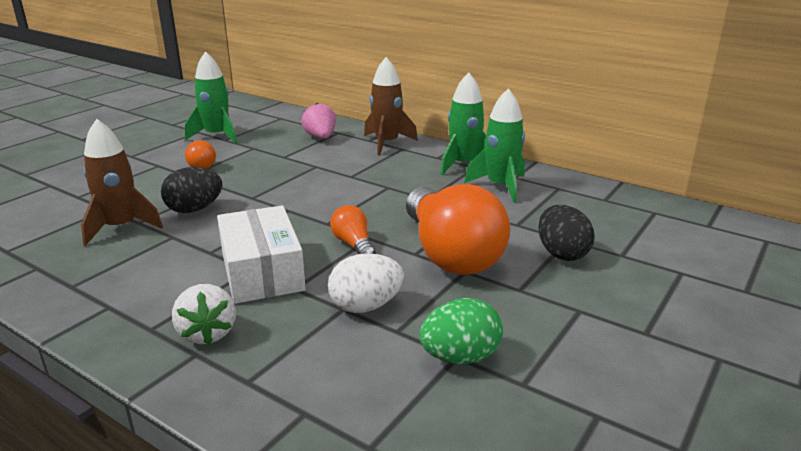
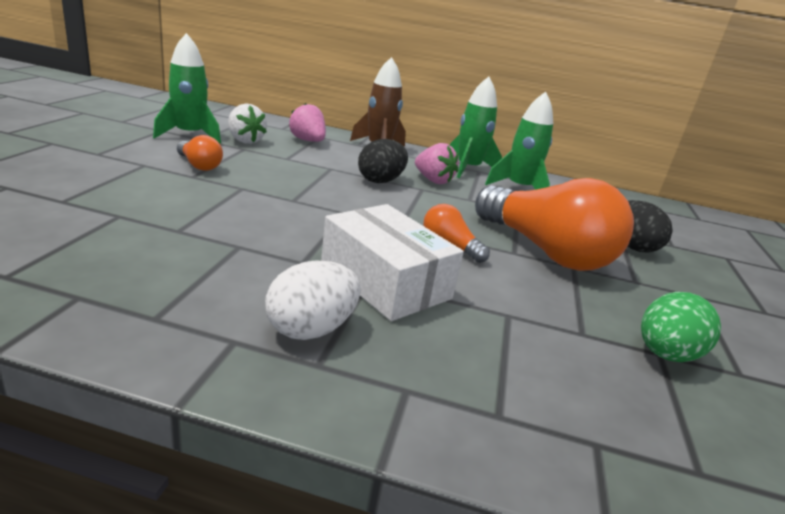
camera: 25 degrees left, 0 degrees up
brown rocket [81,119,163,246] -> none
black egg [161,167,222,213] -> black egg moved to [358,139,408,183]
white strawberry [172,284,236,345] -> white strawberry moved to [228,104,267,144]
white egg [328,253,404,313] -> white egg moved to [265,260,361,340]
none -> pink strawberry [415,143,458,184]

